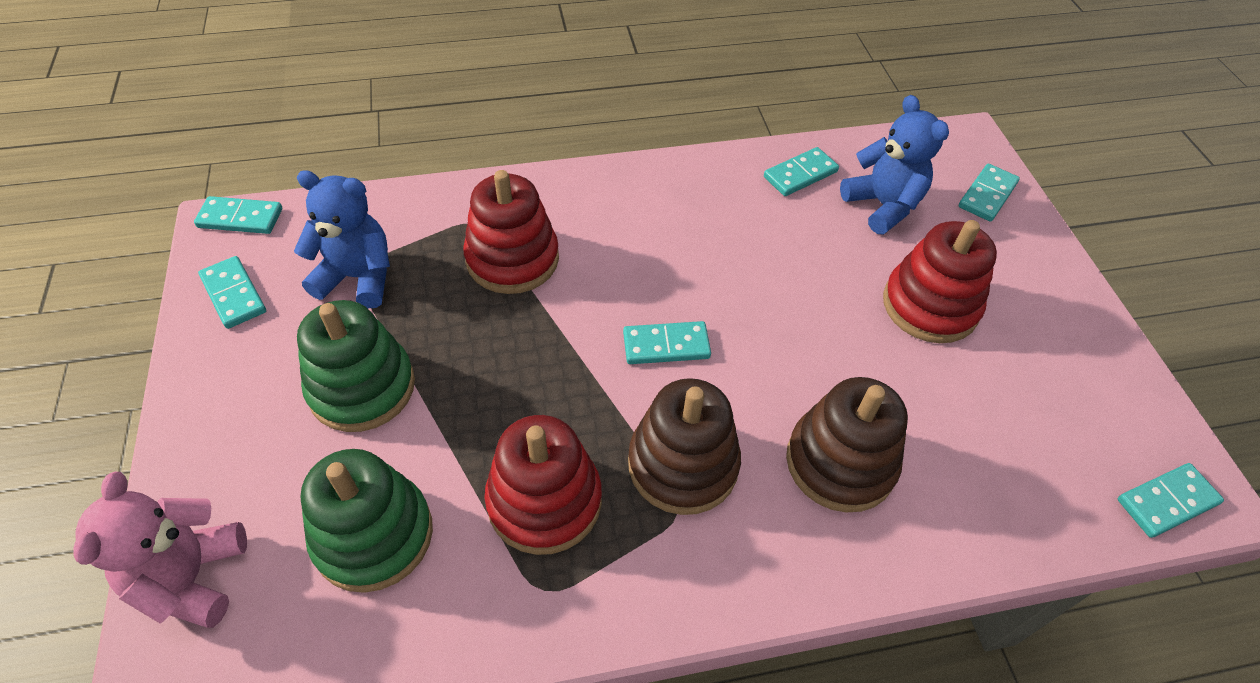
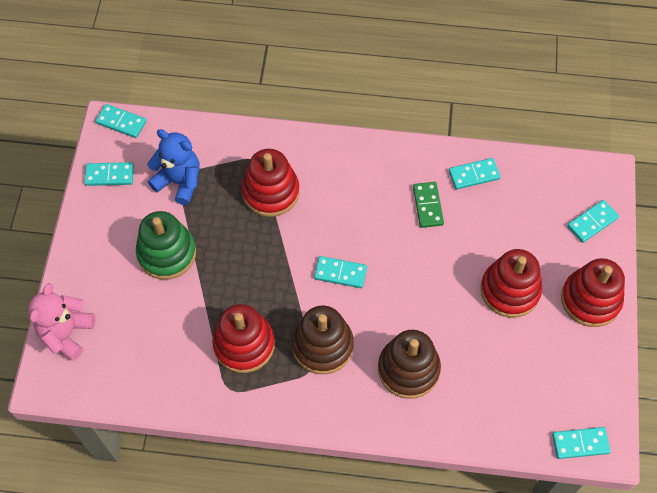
camera: 20 degrees right, 10 degrees up
turquoise domino [198,256,266,329] -> turquoise domino turned 75 degrees counterclockwise [84,162,134,186]
green stacking toy [301,449,433,593] -> none
blue teddy bear [840,95,949,234] -> none
none -> green domino [413,182,444,228]
none -> red stacking toy [561,258,625,327]

